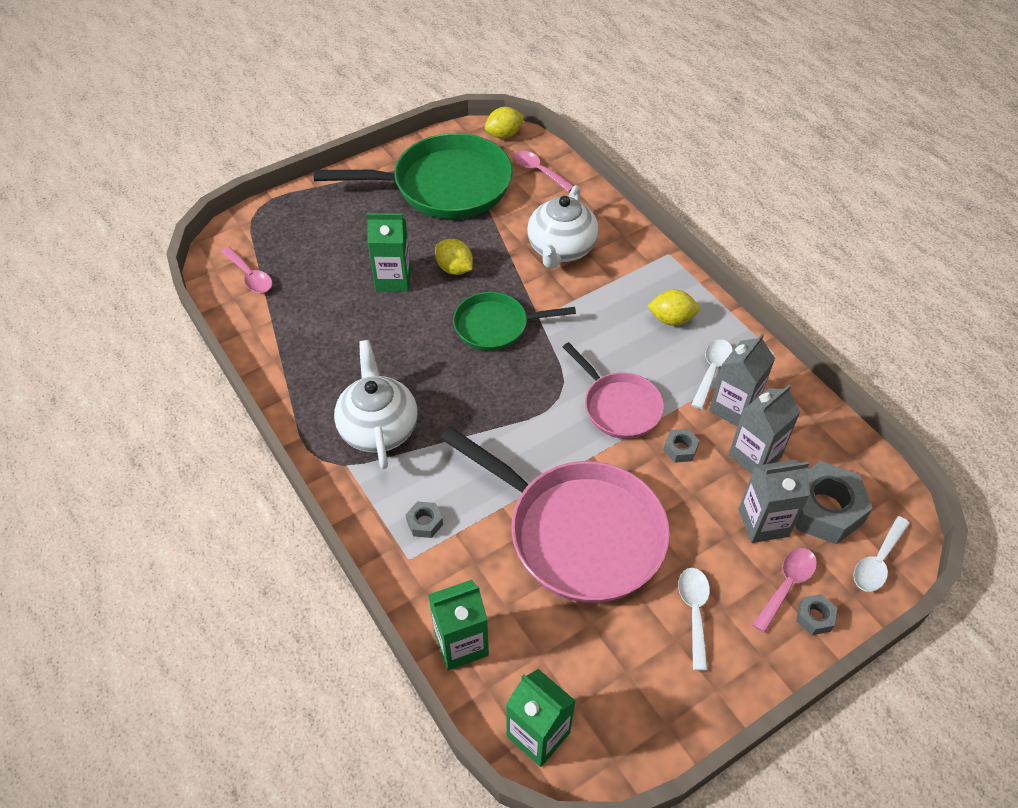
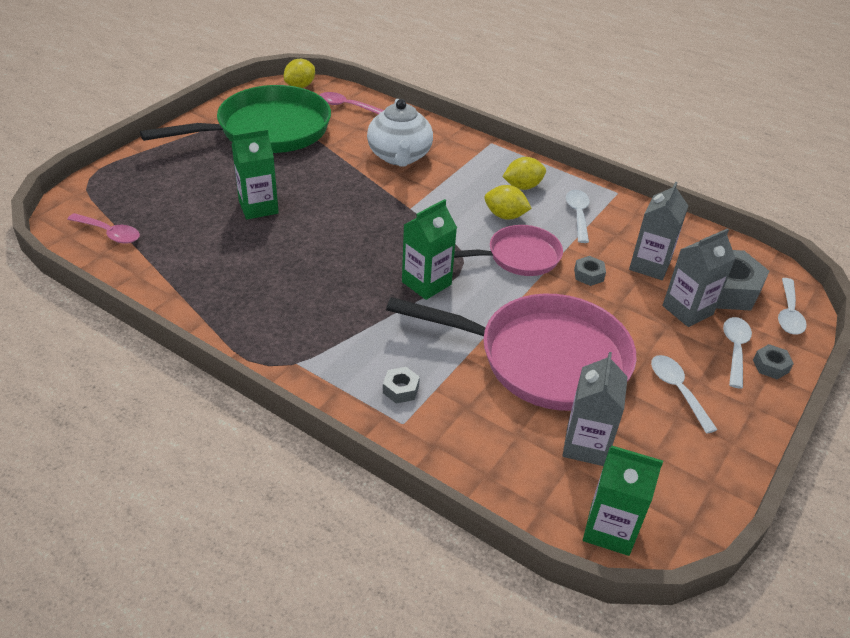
camera: 25 degrees left, 10 degrees down
white teapot [334,340,418,469] -> none
green carton [428,580,489,670] -> green carton moved to [402,199,457,300]
yellow lemon [435,239,473,275] -> yellow lemon moved to [484,185,532,220]
green pan [453,292,576,351] -> none
pink pan [563,342,664,439] -> pink pan turned 45 degrees counterclockwise [454,225,563,276]
grey carton [709,334,775,426] -> grey carton moved to [563,352,628,466]
pink spoon [752,548,817,633] -> white spoon [723,317,752,389]

